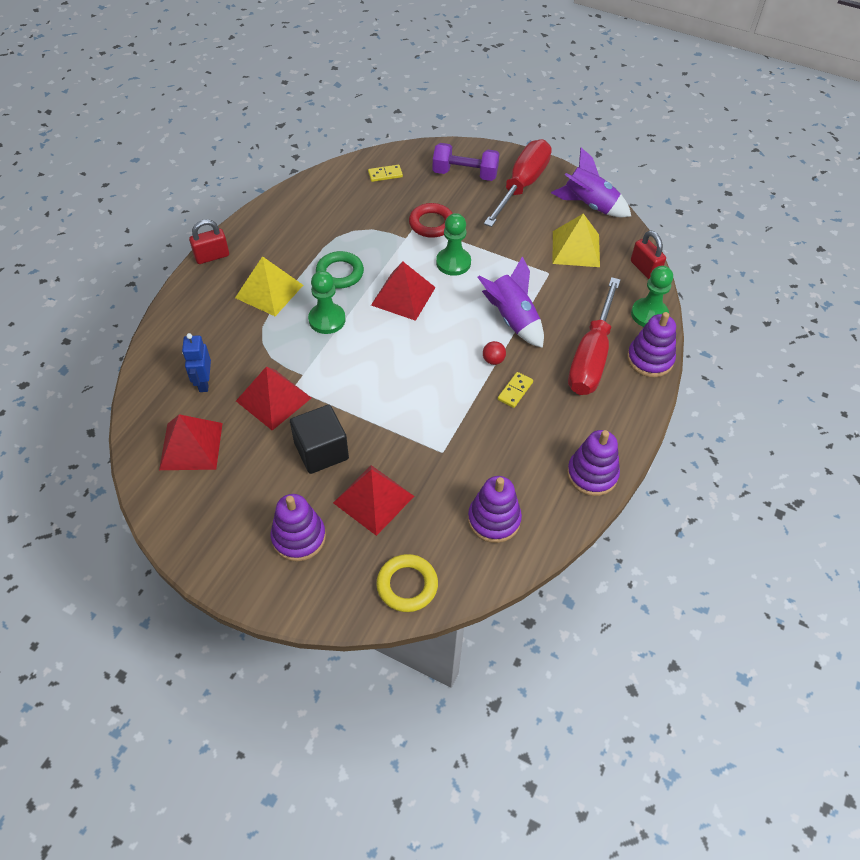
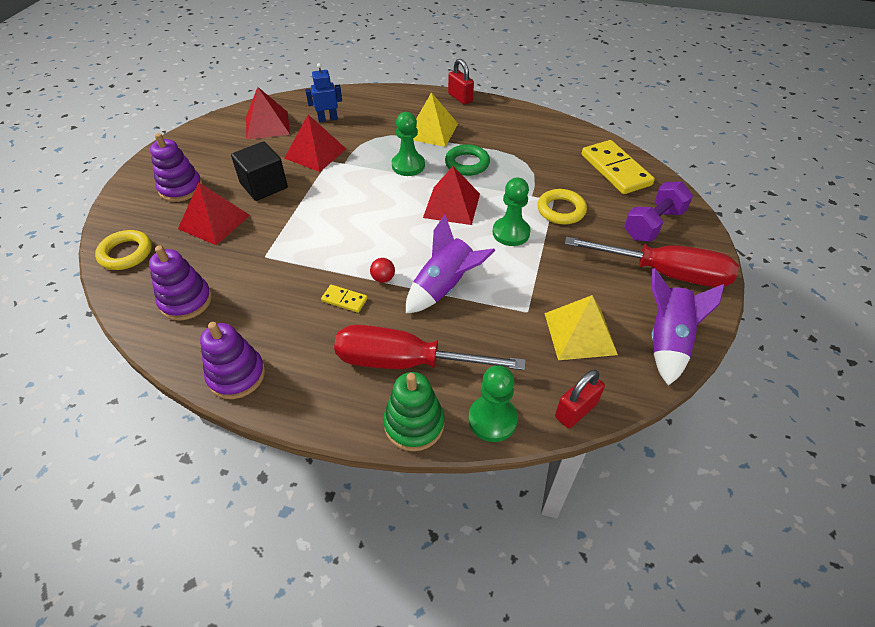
camera: 80 degrees right, 5 degrees down
yellow domino [368,165,403,182] -> yellow domino [581,140,655,194], size x2.15
red ring [409,203,453,238] -> yellow ring [538,189,587,225]
purple dumbbell [432,143,500,181] -> purple dumbbell turned 45 degrees clockwise [624,181,693,242]
purple stacking toy [627,312,676,377] -> green stacking toy [383,372,444,451]

